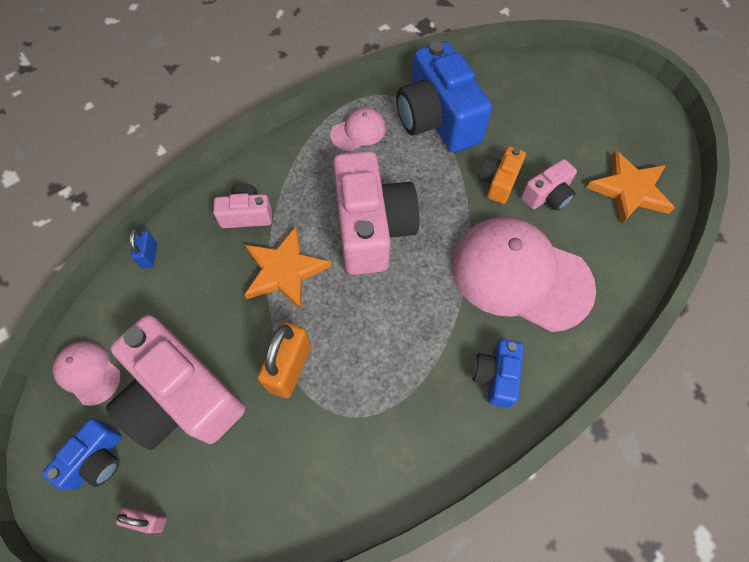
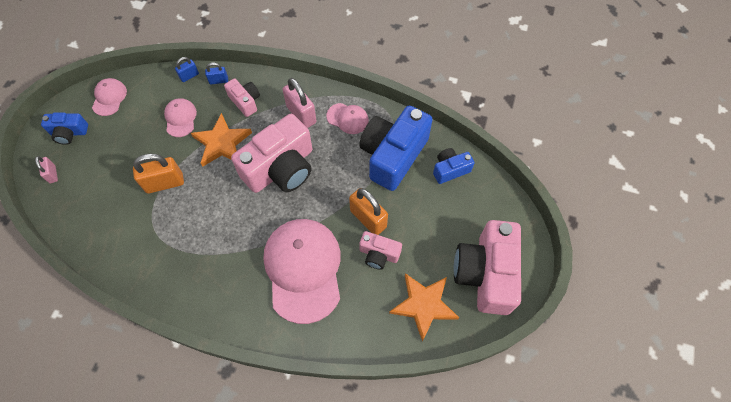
camera: 55 degrees right, 0 degrees up
pink camera [106,315,245,450] -> pink camera moved to [454,220,521,315]
blue camera [472,339,524,408] -> blue camera moved to [433,148,475,184]
orange camera [478,146,526,204] -> orange padlock [349,188,388,235]
none -> pink cap [164,98,197,137]
none -> blue padlock [205,62,228,84]
none -> pink padlock [282,78,317,128]

